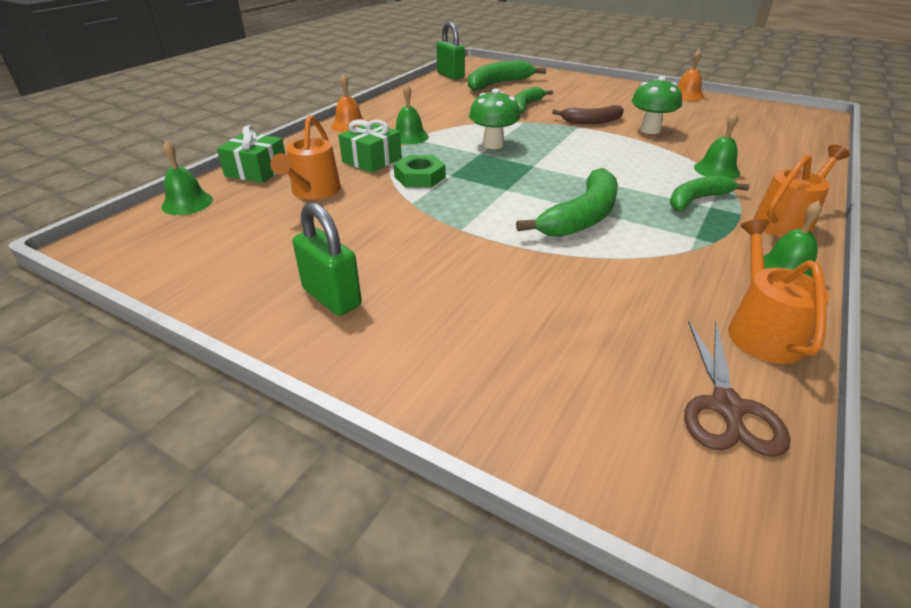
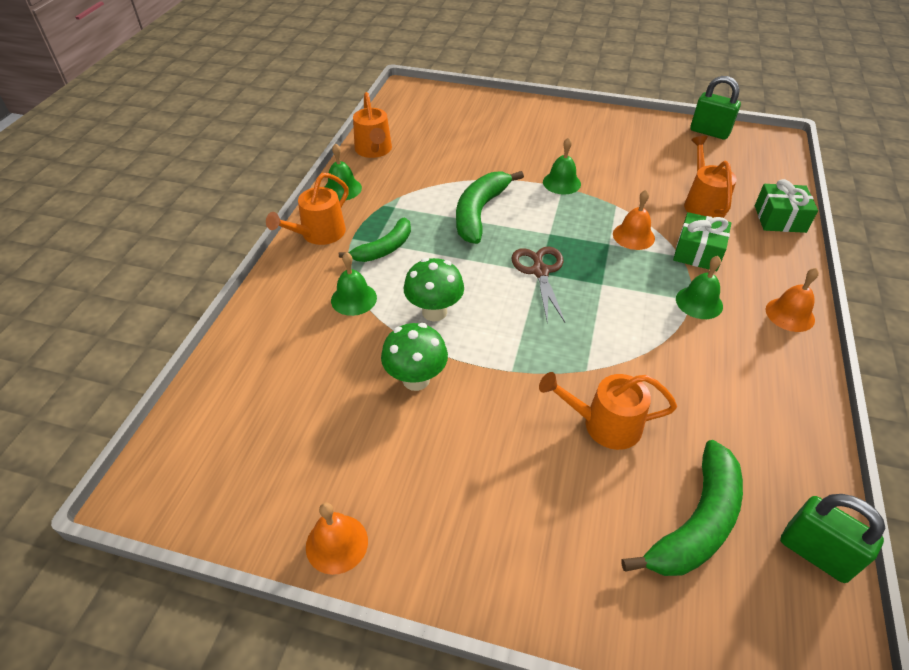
camera: 165 degrees right, 10 degrees up
green bell [161,141,213,215] -> green bell moved to [543,137,581,195]
green padlock [292,202,362,316] -> green padlock moved to [690,76,741,140]
green nut [394,155,446,188] -> orange bell [613,190,655,250]
green mushroom [469,88,520,149] -> green mushroom moved to [404,258,464,322]
green banana [514,87,553,114] -> orange watering can [539,372,677,450]
brown banana [552,105,624,124] -> none
brown scissors [684,321,790,457] -> brown scissors moved to [511,247,565,322]

